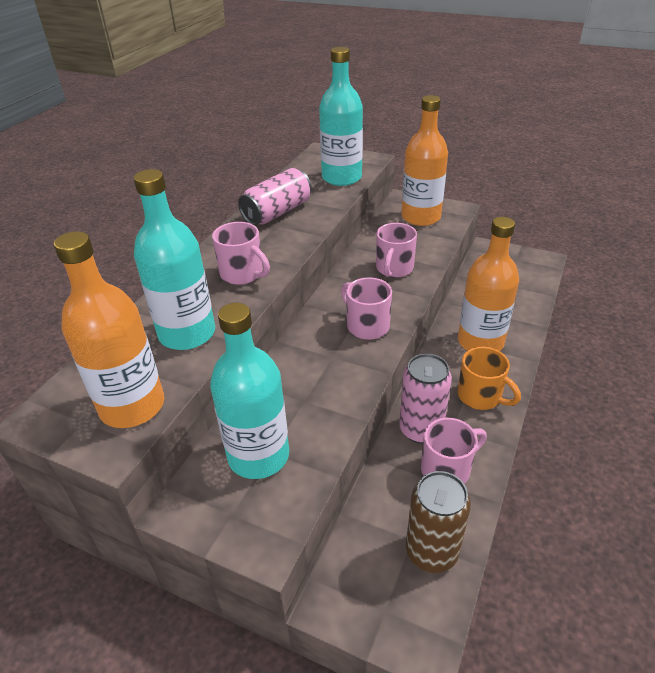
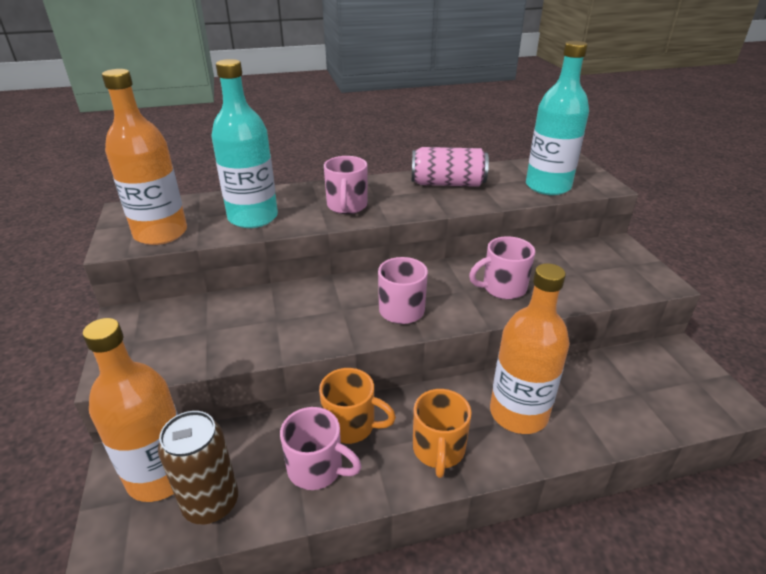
camera: 50 degrees right, 5 degrees down
turquoise bottle [210,303,289,479] -> none
pink can [399,354,452,443] -> orange mug [319,368,396,444]
orange bottle [401,95,448,226] -> orange bottle moved to [82,318,178,502]

